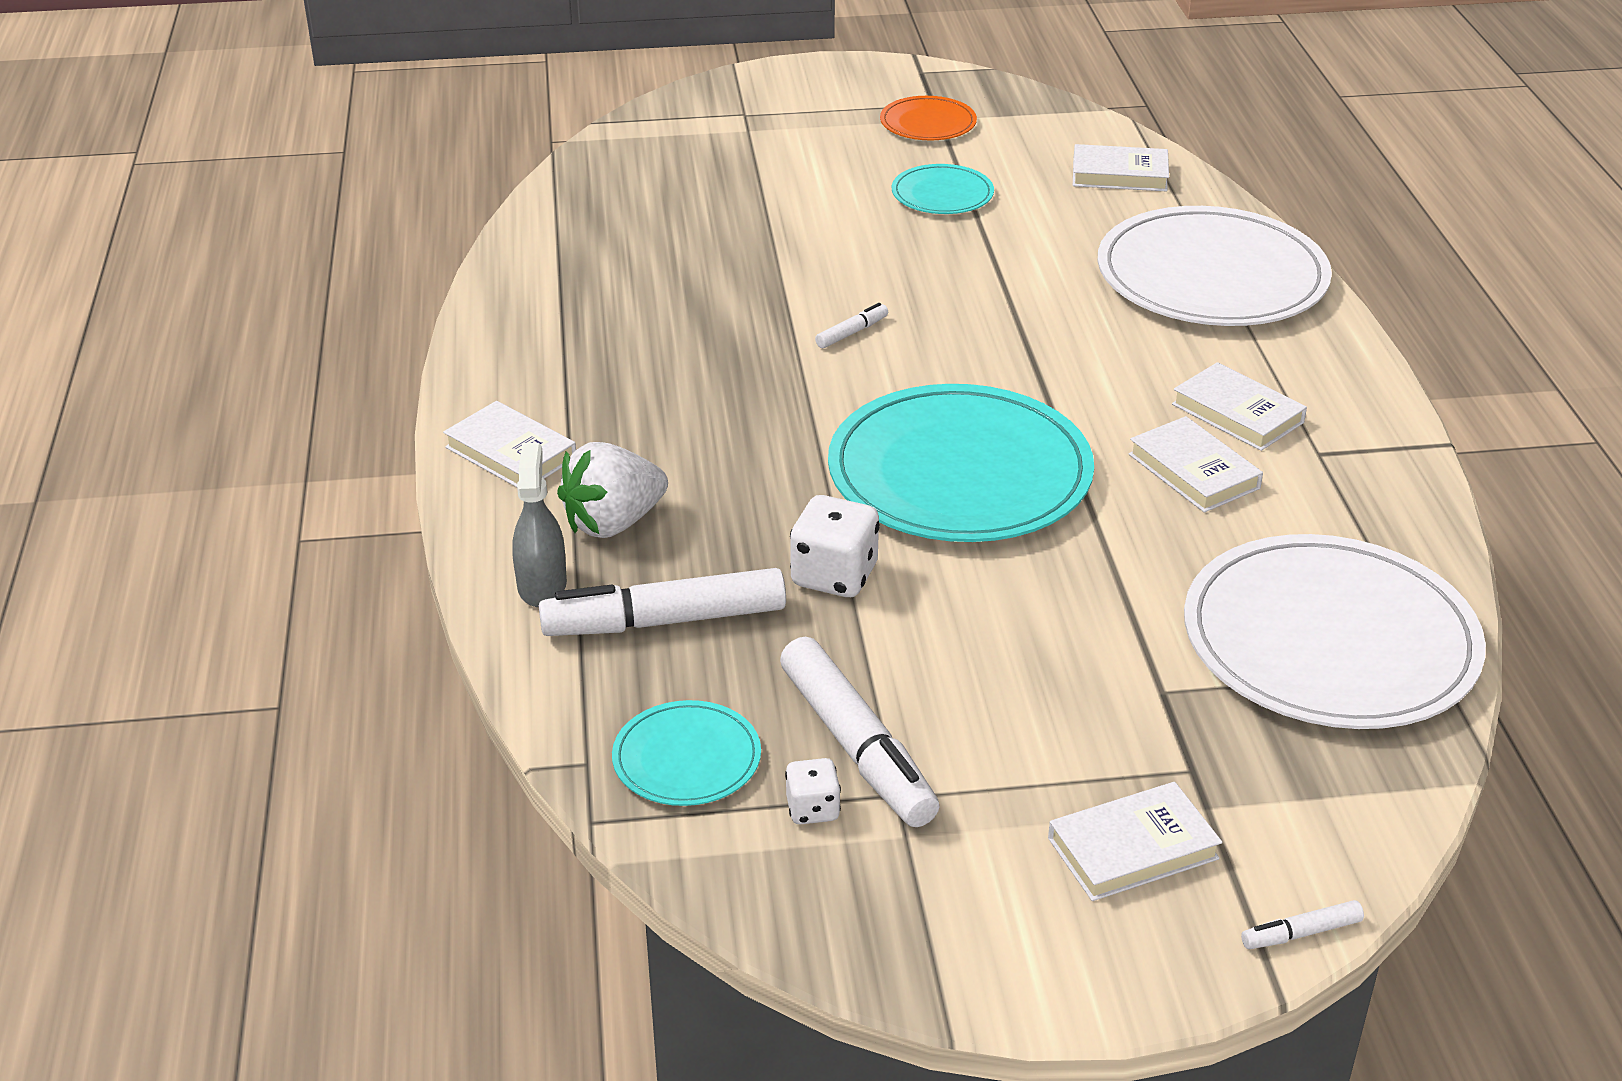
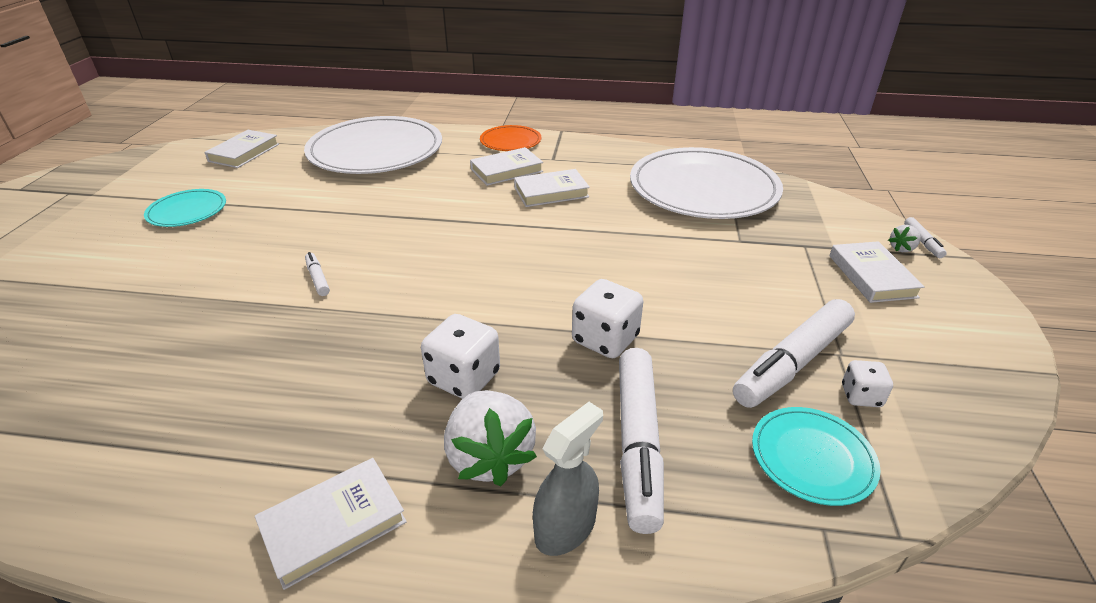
camera: 75 degrees left, 0 degrees up
grey spray bottle [512,443,567,607] -> grey spray bottle turned 120 degrees clockwise [533,402,603,556]
white marker [780,636,940,827] -> white marker turned 150 degrees clockwise [733,299,855,408]
turquoise plate [828,384,1094,542] -> none
orange plate [880,96,977,141] -> orange plate moved to [480,125,541,151]
none -> white dice [421,314,500,399]
none -> white strawberry [888,225,921,252]

